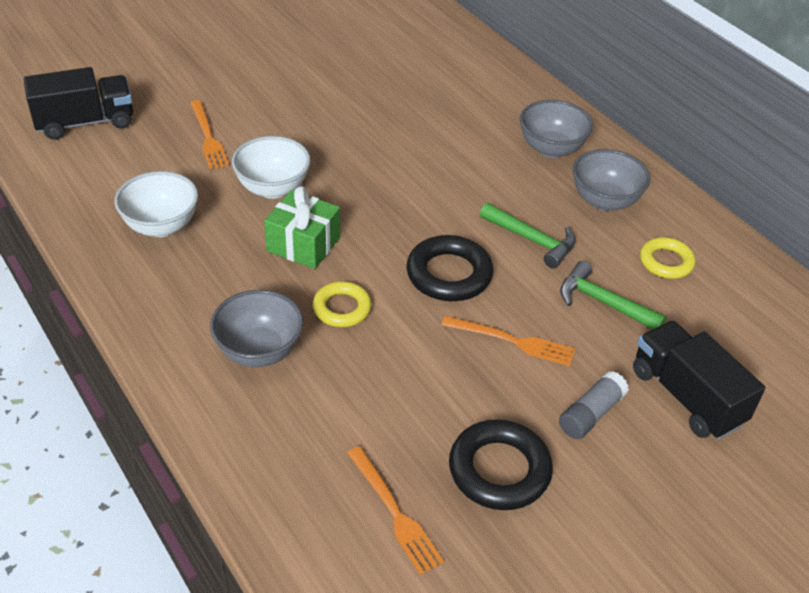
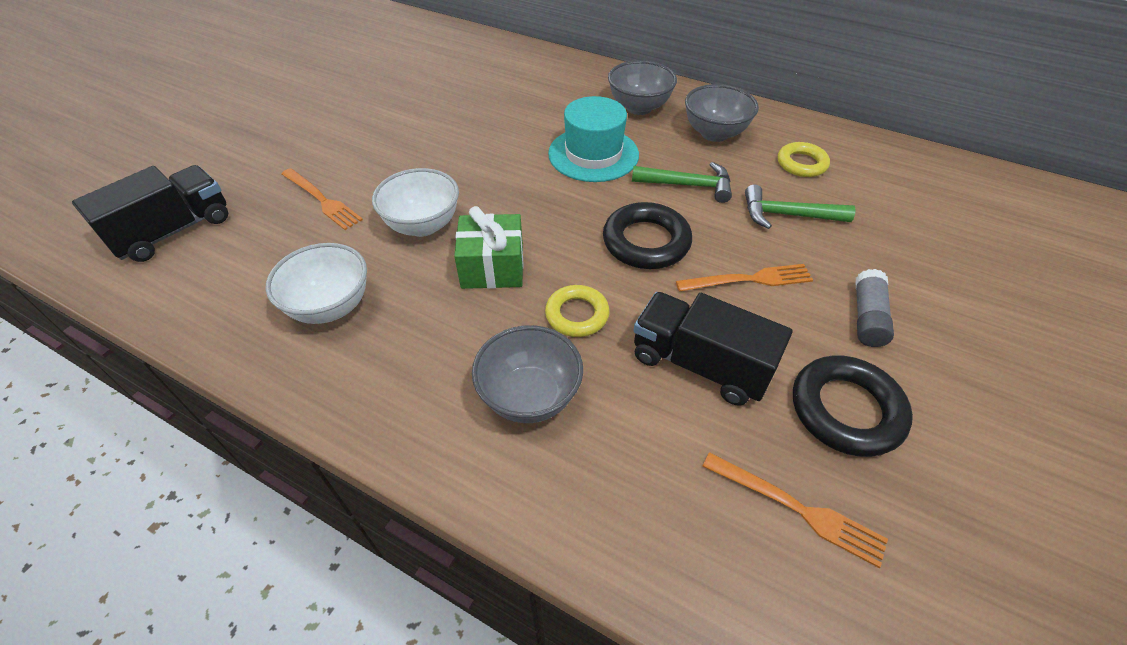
camera: 25 degrees left, 5 degrees up
black truck [633,321,765,439] -> black truck moved to [633,292,792,406]
none -> turquoise hat [548,96,639,182]

